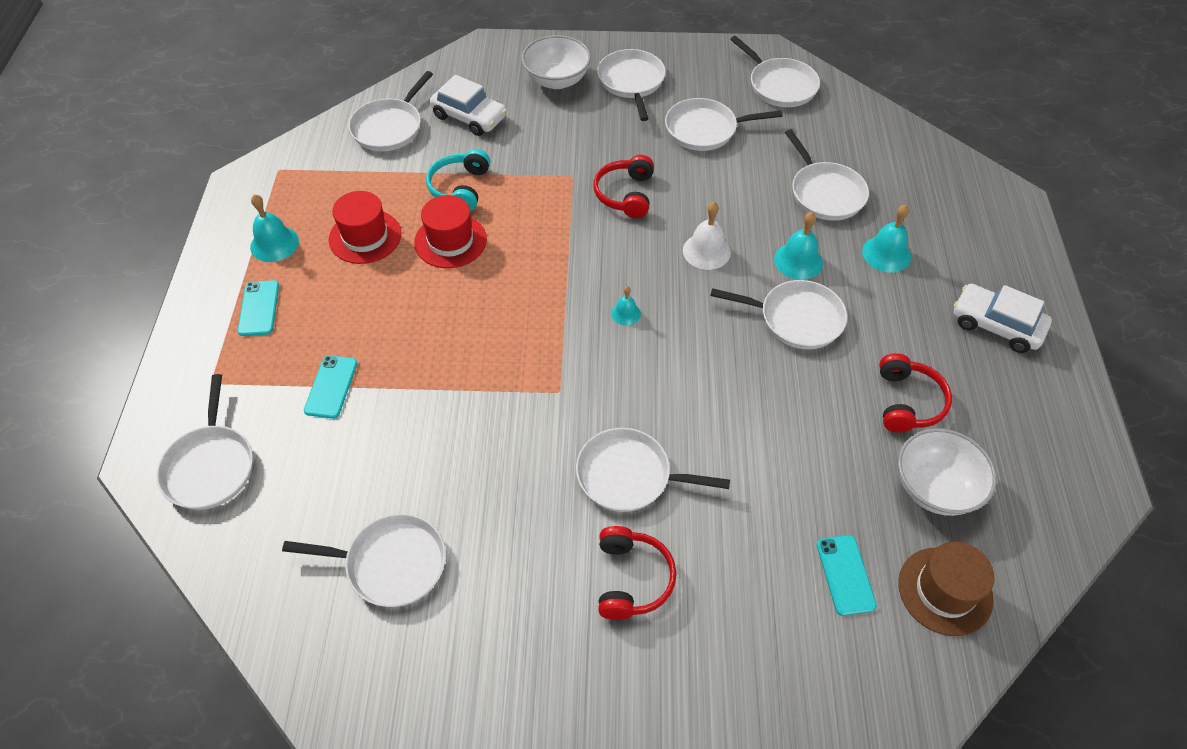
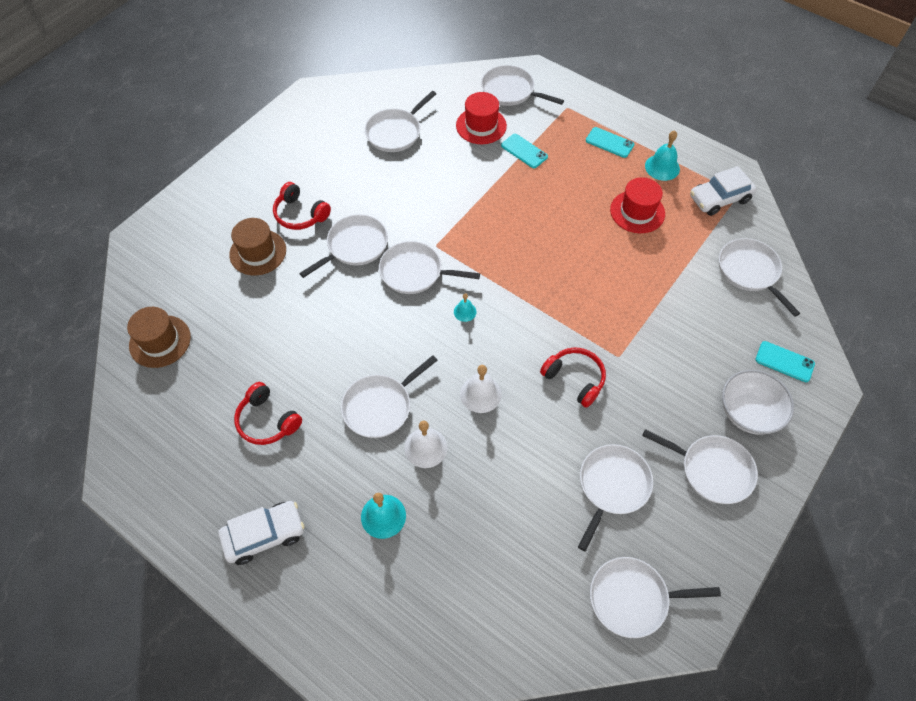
camera: 125 degrees right, 5 degrees up
red hat [414,195,487,268] -> red hat moved to [456,92,507,144]
turquoise headphones [426,149,490,211] -> none
white car [430,75,507,136] -> white car moved to [690,166,756,216]
turquoise bell [774,212,823,280] -> white bell [404,421,447,468]
white pan [785,130,869,220] -> white pan moved to [379,241,480,294]
turquoise phone [817,535,877,616] -> turquoise phone moved to [755,341,815,382]
white bowl [898,428,997,516] -> none
none -> brown hat [229,218,286,275]

